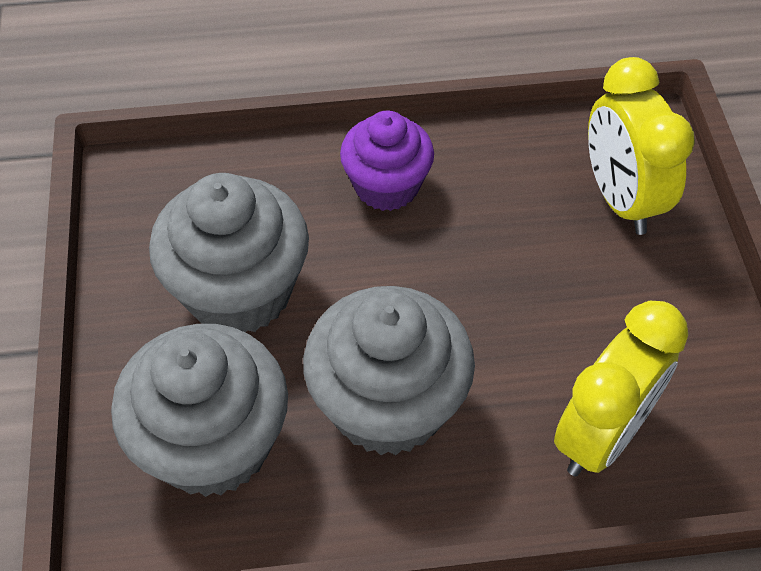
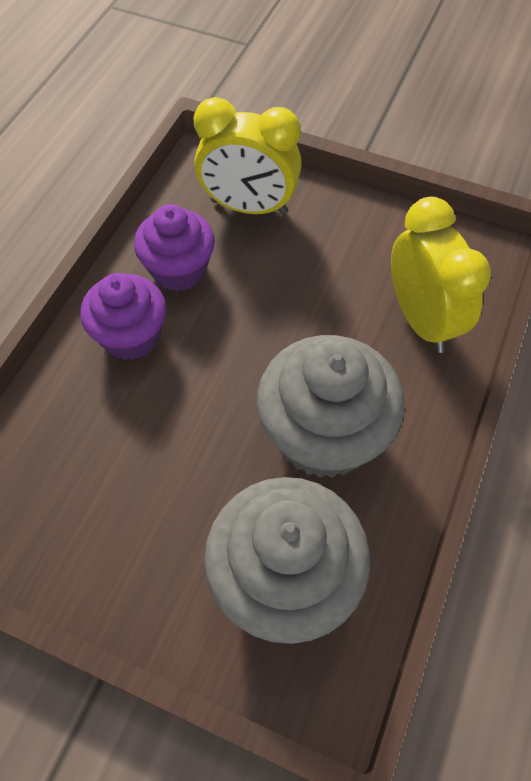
camera: 60 degrees left, 5 degrees up
grey cupcake [149,173,309,332] -> none
none -> purple cupcake [134,204,215,291]

